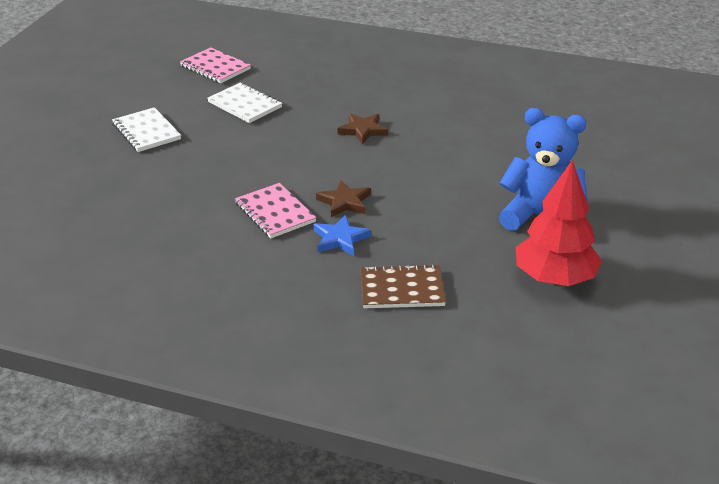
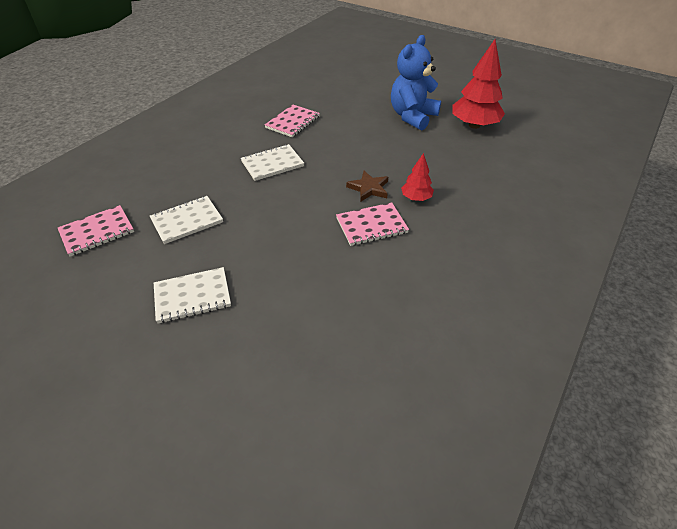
camera: 75 degrees left, 10 degrees up
blue star [313,215,371,256] -> red tree [401,153,434,201]
brown star [338,113,388,144] -> white notebook [241,144,304,181]
brown notebook [360,264,446,308] -> none
none -> pink notebook [265,105,320,137]

